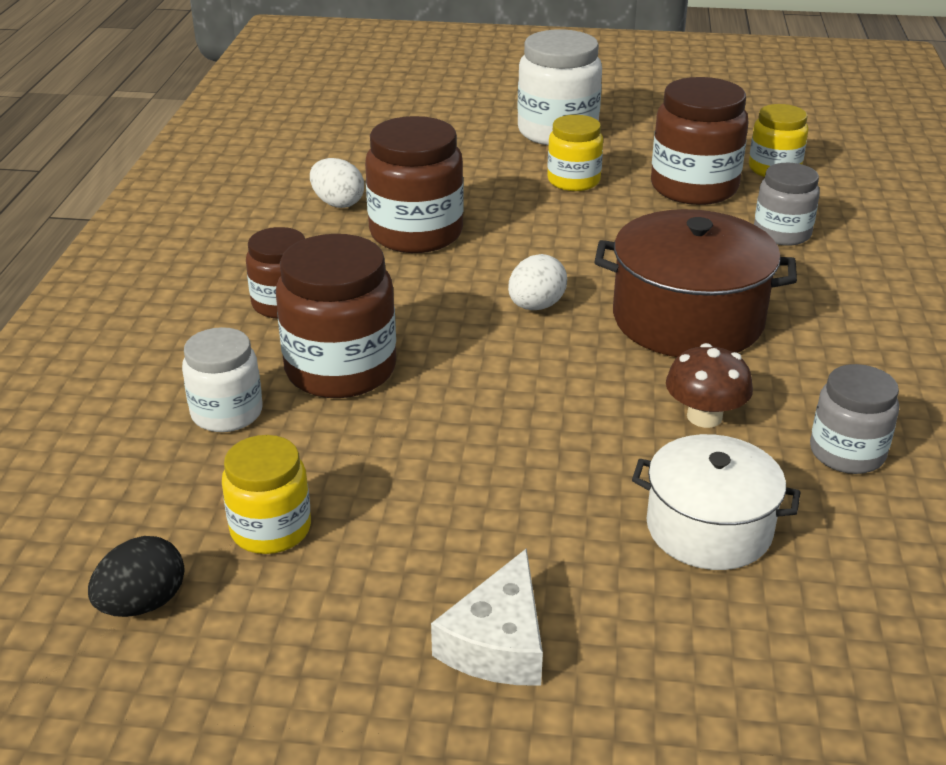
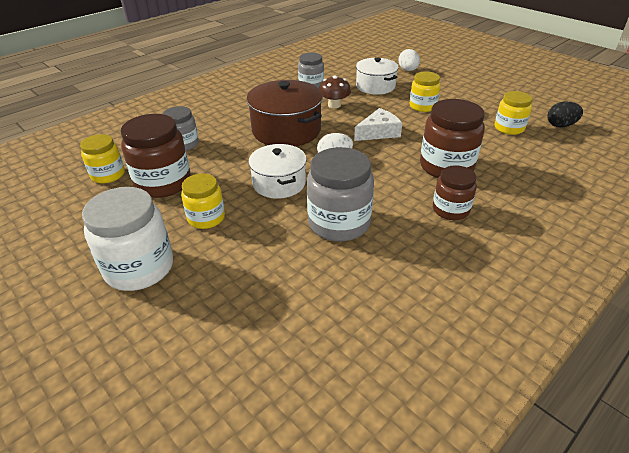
camera: 140 degrees left, 5 degrees up
white jar [182,327,263,432] -> none
white egg [310,158,364,208] -> white egg moved to [398,49,420,71]
brown jar [365,116,464,253] -> grey jar [307,147,374,241]
white cheese [431,548,543,685] -> white cheese moved to [354,108,402,141]
none -> white pot [249,144,307,199]
none -> yellow jar [409,71,441,112]

